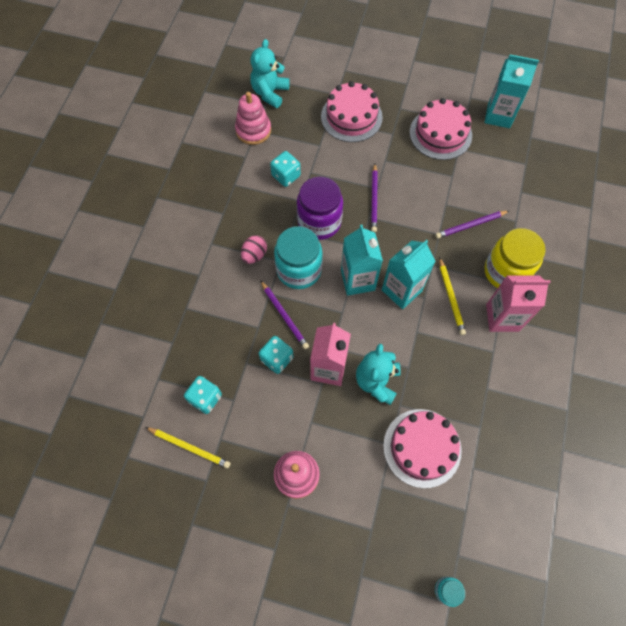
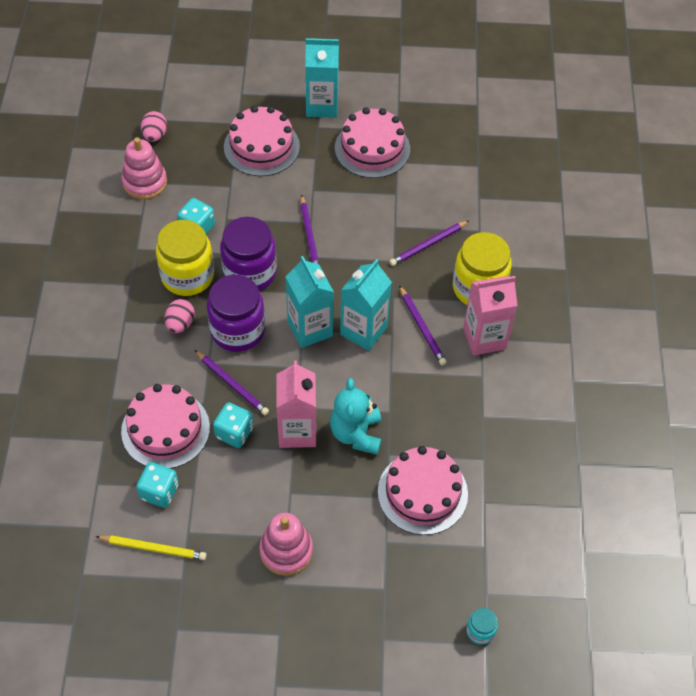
camera: 15 degrees left, 10 degrees down
turquoise teddy bear [250,39,290,108] -> pink egg [141,111,167,142]
turquoise jar [274,226,323,289] -> purple jar [207,275,265,352]
yellow pencil [439,257,466,335] -> purple pencil [399,285,447,365]
turquoise carton [485,55,539,128] -> turquoise carton moved to [305,38,339,118]
none -> pink cake [121,384,210,469]
none -> yellow jar [156,220,214,296]

